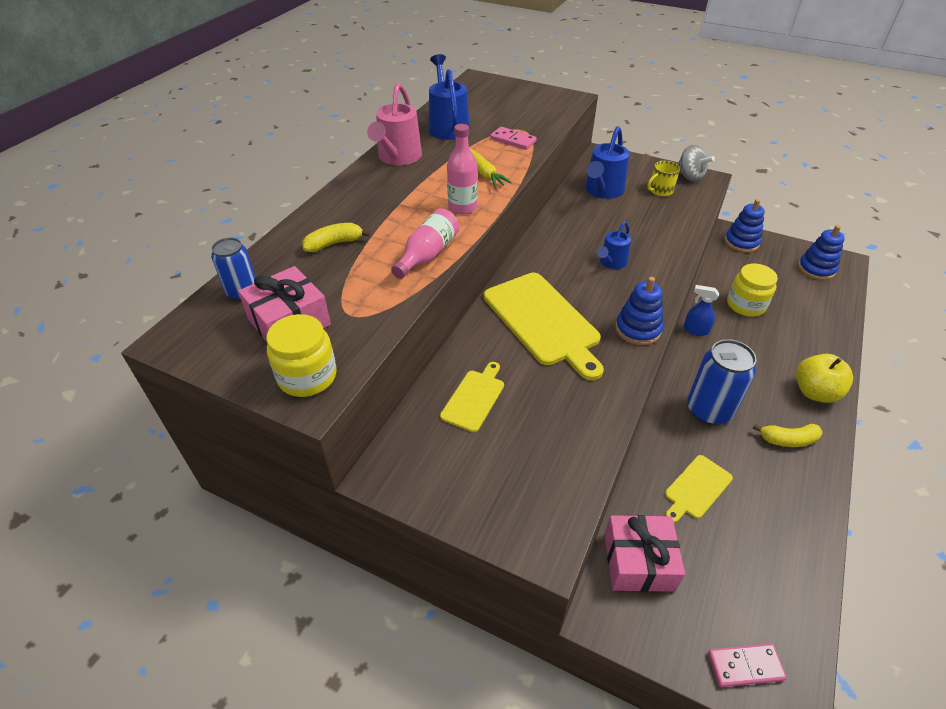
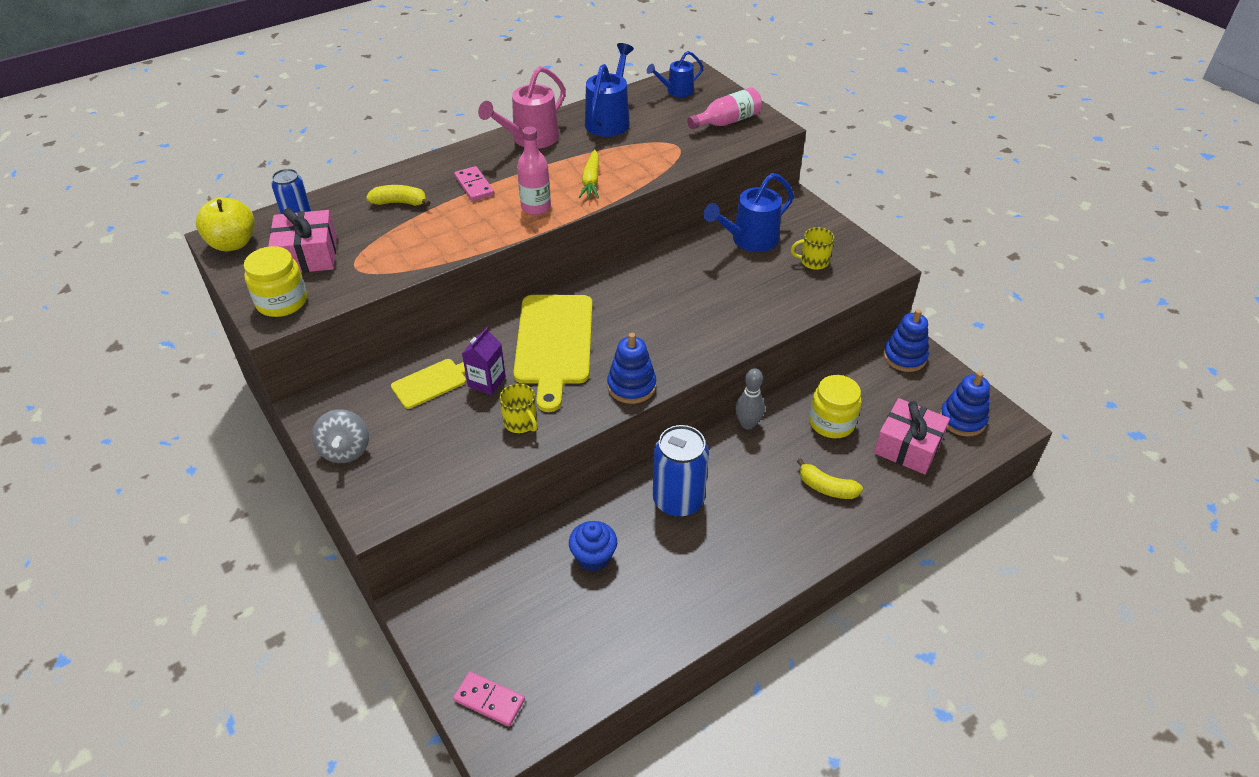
camera: 30 degrees right, 0 degrees up
pink bottle [391,208,459,279] -> pink bottle moved to [687,87,762,129]
pink domino [490,127,537,150] -> pink domino moved to [454,166,494,201]
blue watering can [597,221,631,269] -> blue watering can moved to [647,51,703,97]
pink gift [604,515,685,592] -> pink gift moved to [874,398,950,475]
yellow cutting board [665,455,733,523] -> blue cupcake [569,521,617,572]
grey spinning top [677,145,715,182] -> grey spinning top moved to [312,409,369,463]
blue spray bottle [684,285,719,336] -> grey bowling pin [735,368,765,430]
yellow banana [753,424,823,447] -> yellow banana moved to [797,458,863,499]
yellow apple [796,354,853,403] -> yellow apple moved to [196,197,255,251]
none -> purple carton [462,327,506,395]
none -> yellow mug [499,383,537,433]

